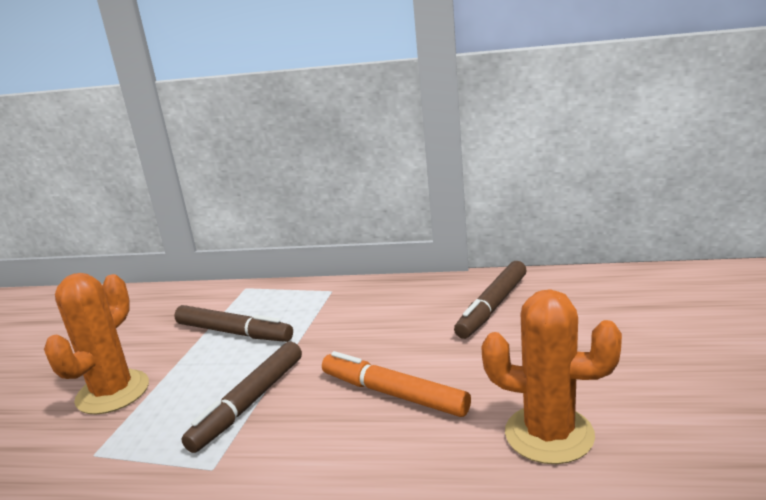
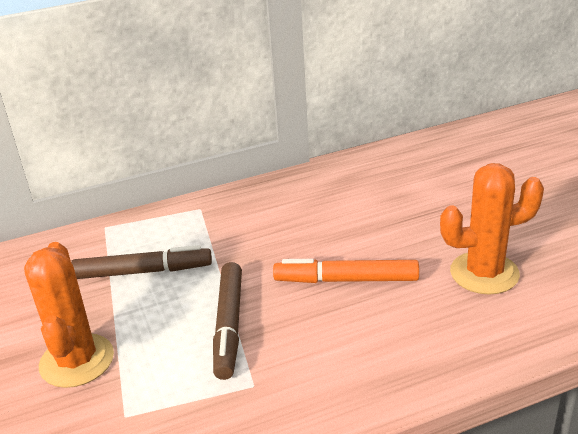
camera: 30 degrees left, 10 degrees up
brown marker [454,261,527,339] -> none

